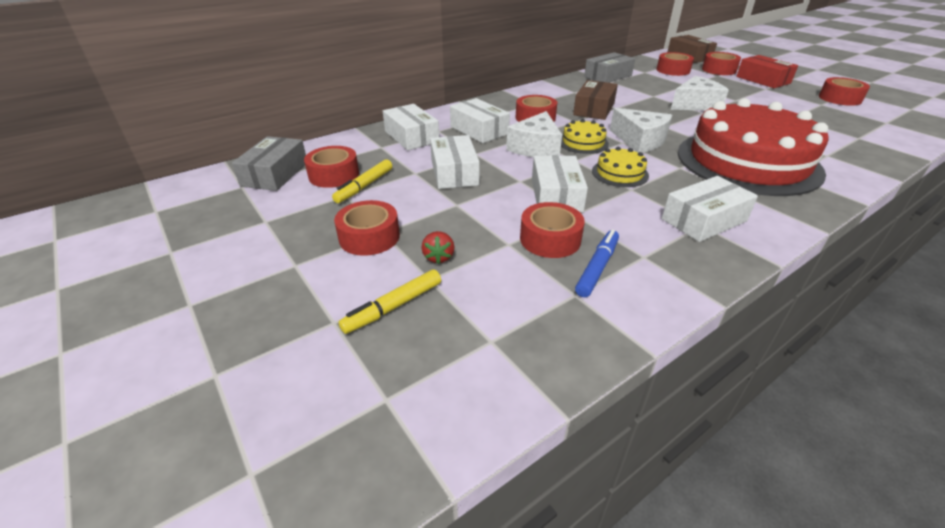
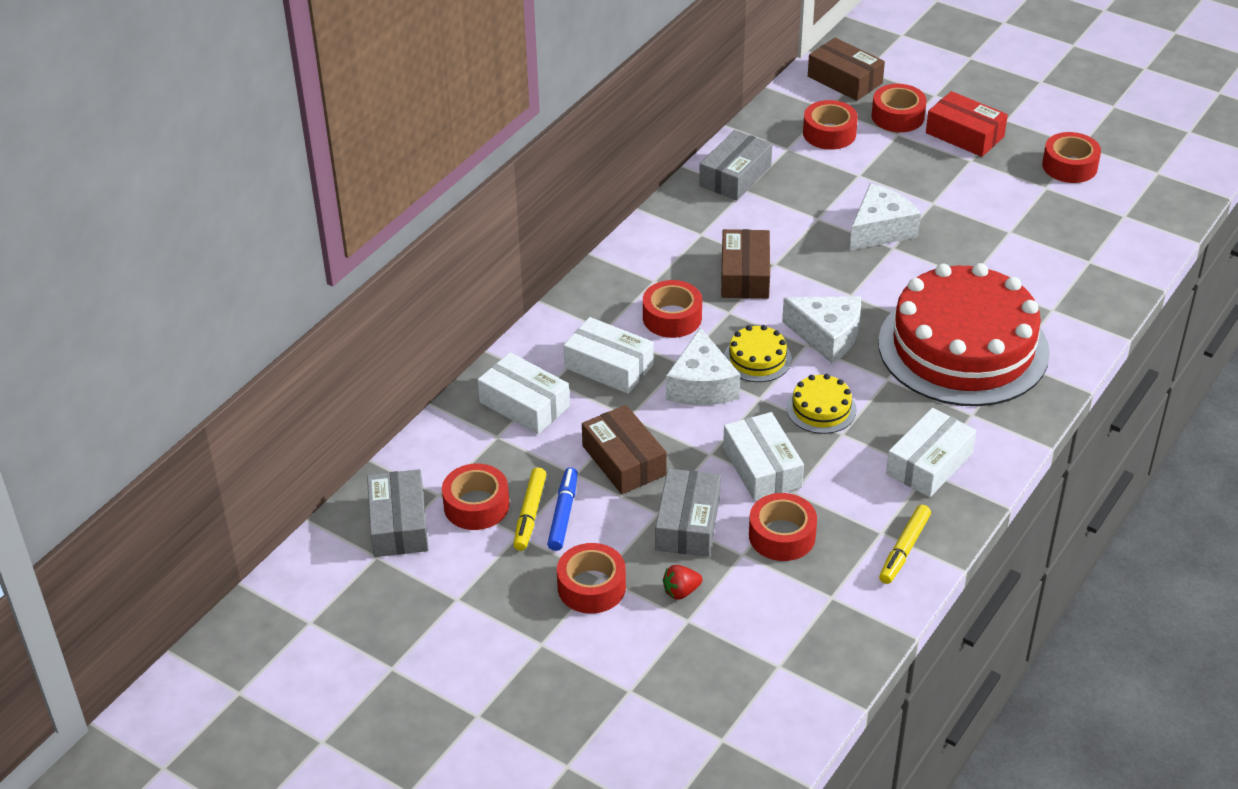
camera: 20 degrees left, 5 degrees up
yellow marker [339,269,441,334] -> yellow marker moved to [879,505,931,584]
red strawberry [421,231,455,264] -> red strawberry turned 90 degrees clockwise [663,565,703,600]
white box [430,135,480,189] -> brown box [582,405,667,494]
blue marker [575,230,619,297] -> blue marker moved to [547,467,578,551]
none -> grey box [655,469,721,557]

